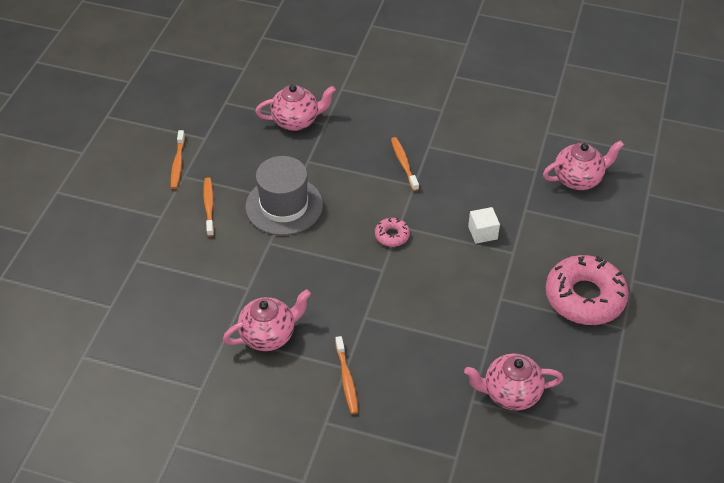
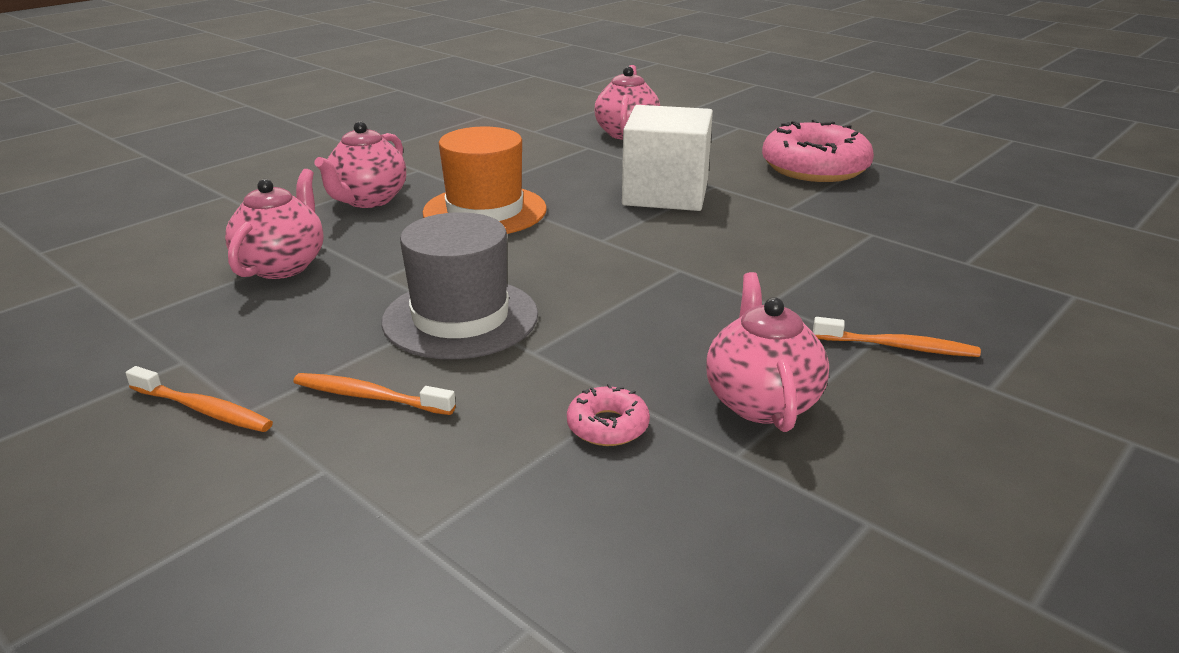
camera: 65 degrees left, 20 degrees down
pink donut [375,218,410,247] -> pink donut moved to [567,384,650,446]
orange toothbrush [391,137,419,191] -> orange hat [423,127,547,234]
pink teapot [464,354,563,411] -> pink teapot moved to [314,121,406,208]
white cube [468,207,500,244] -> white cube [622,105,713,211], size x2.20

